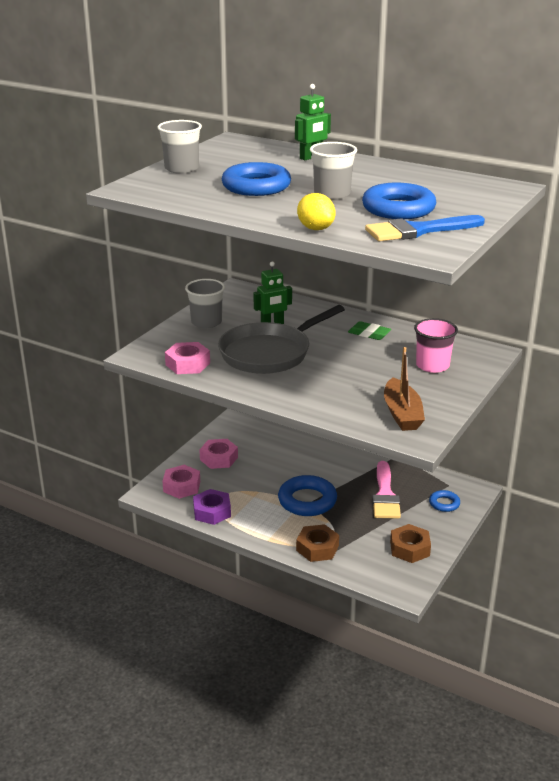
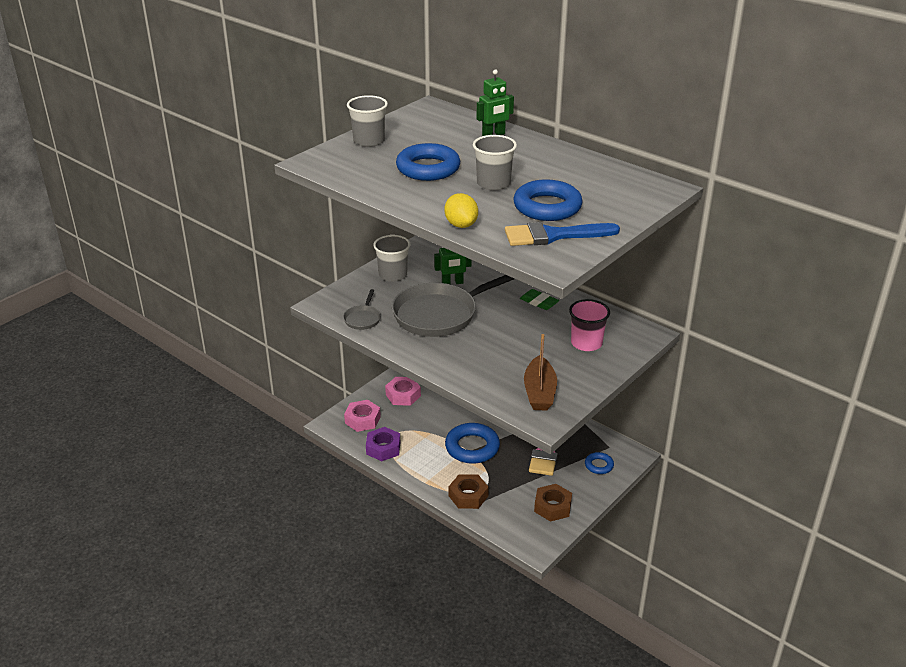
camera: 10 degrees right, 5 degrees up
pink nut [165,342,210,374] -> grey pan [343,289,381,330]

